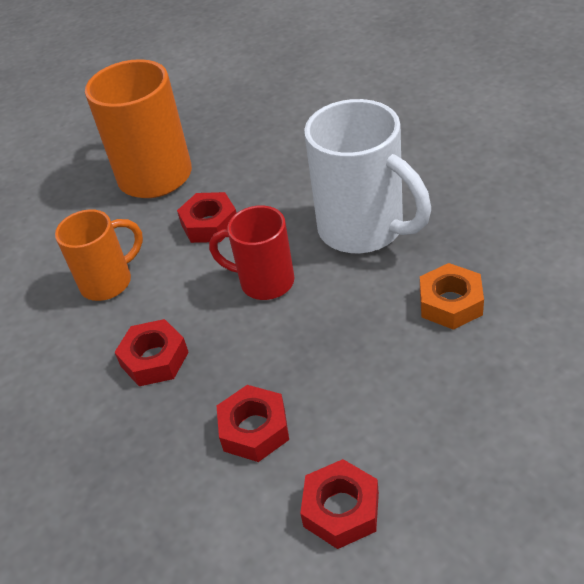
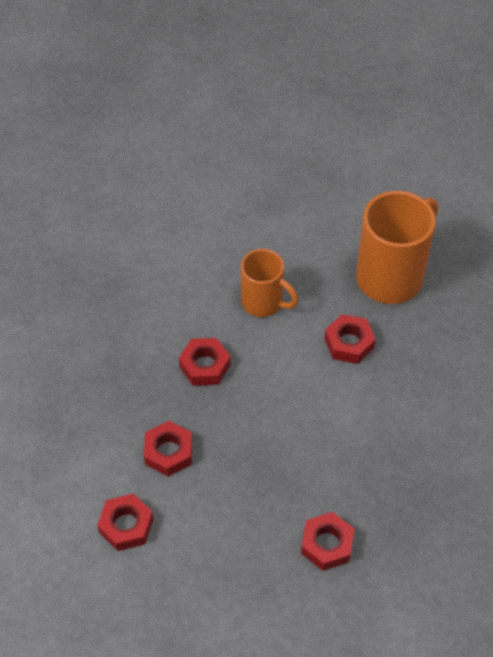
camera: 60 degrees right, 10 degrees up
red mug [209,205,294,300] -> none
white mug [304,99,431,254] -> none
orange nut [420,263,484,330] -> red nut [301,512,355,571]

